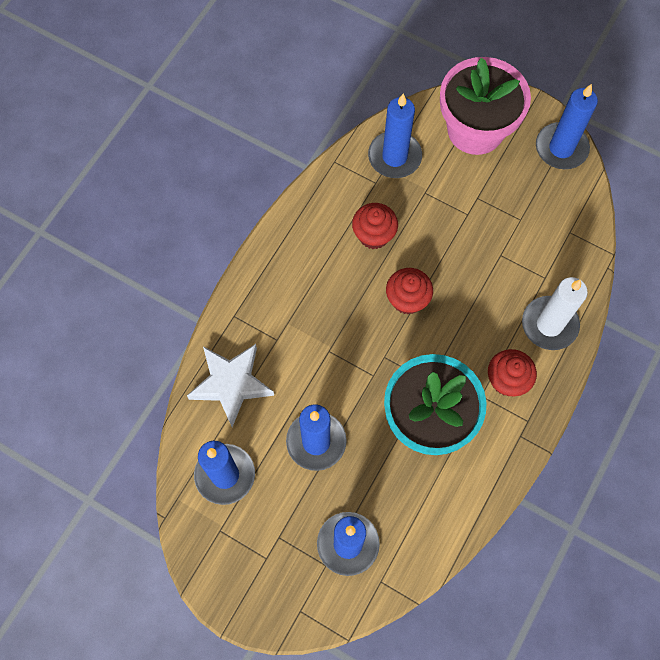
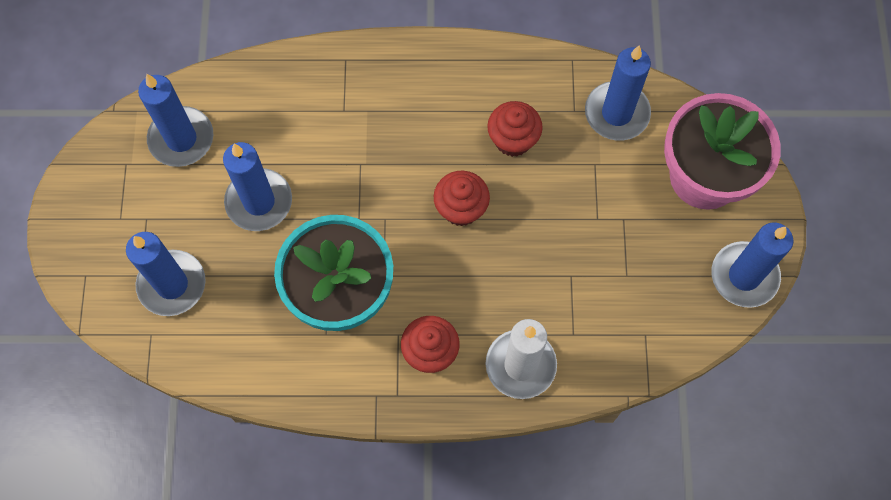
camera: 60 degrees right, 0 degrees up
white star [187,344,274,427] -> none

